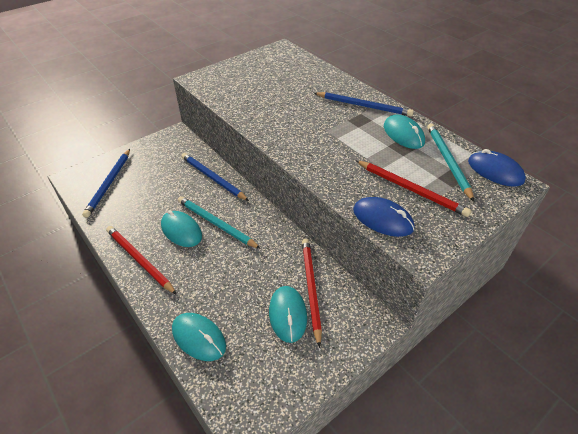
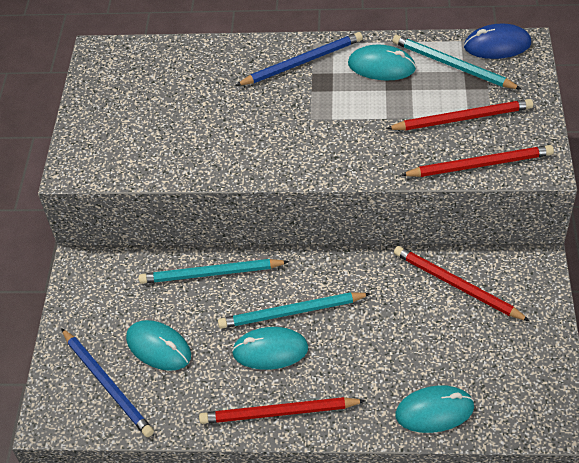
camera: 45 degrees left, 5 degrees up
blue pencil [181,153,249,201] -> turquoise pencil [139,259,289,284]
turquoise mouse [269,286,307,343] -> turquoise mouse moved to [126,320,191,371]
blue mouse [353,197,414,237] -> red pencil [401,145,554,177]

